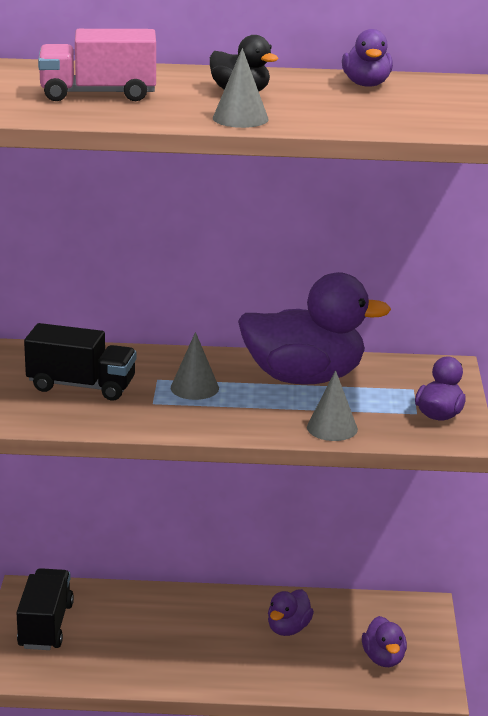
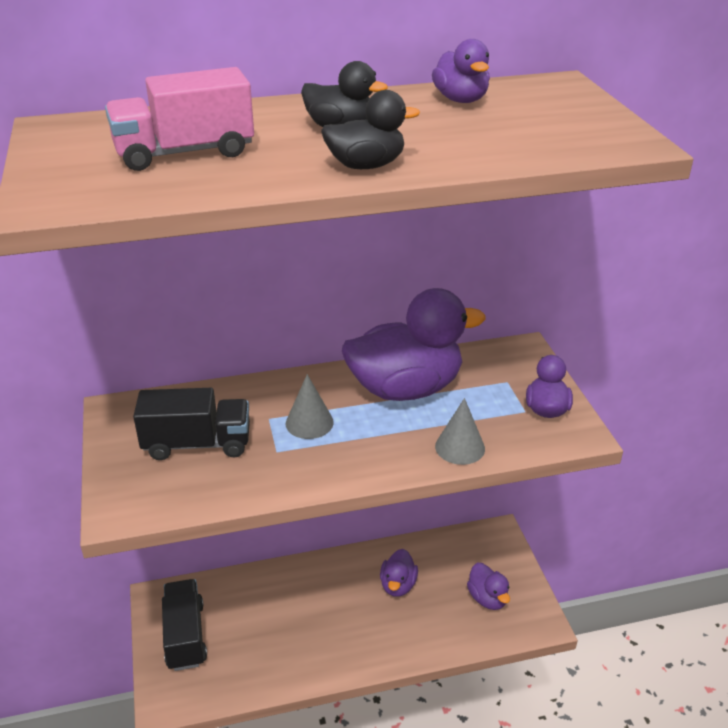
camera: 15 degrees left, 10 degrees up
grey cone [213,48,269,128] -> black duck [321,90,420,169]

